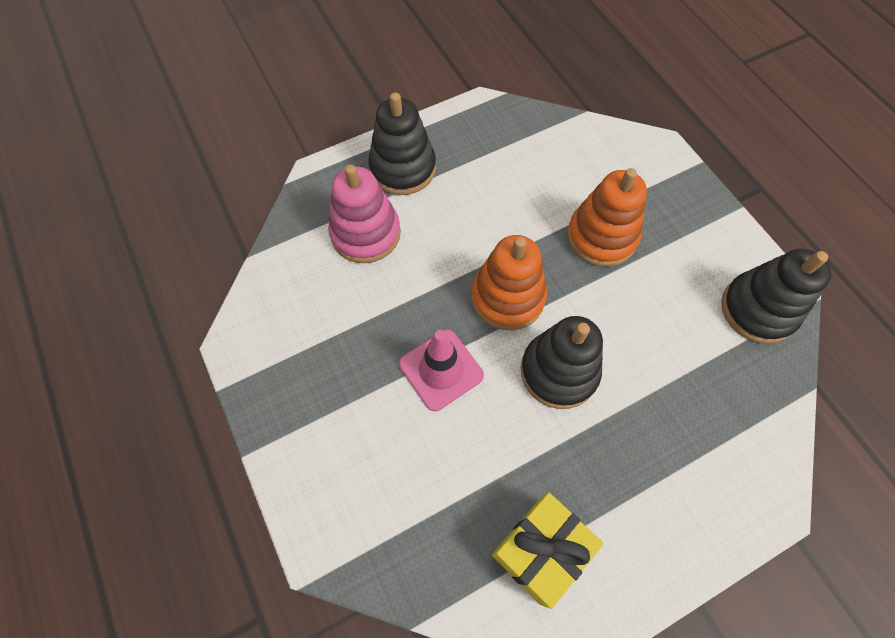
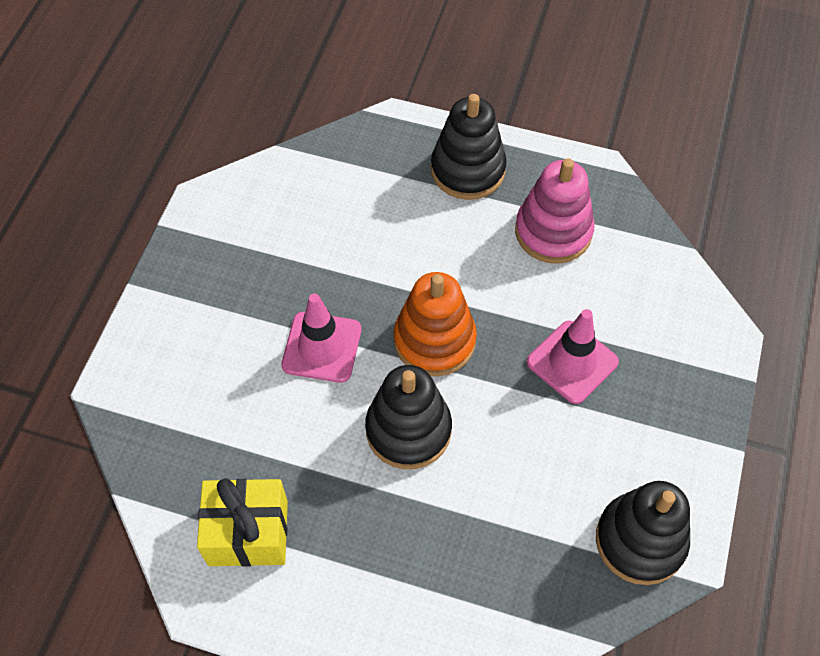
camera: 45 degrees right, 5 degrees down
pink stacking toy [328,165,401,263] -> pink stacking toy moved to [515,158,595,264]
orange stacking toy [567,168,647,267] -> pink traffic cone [527,309,619,404]

